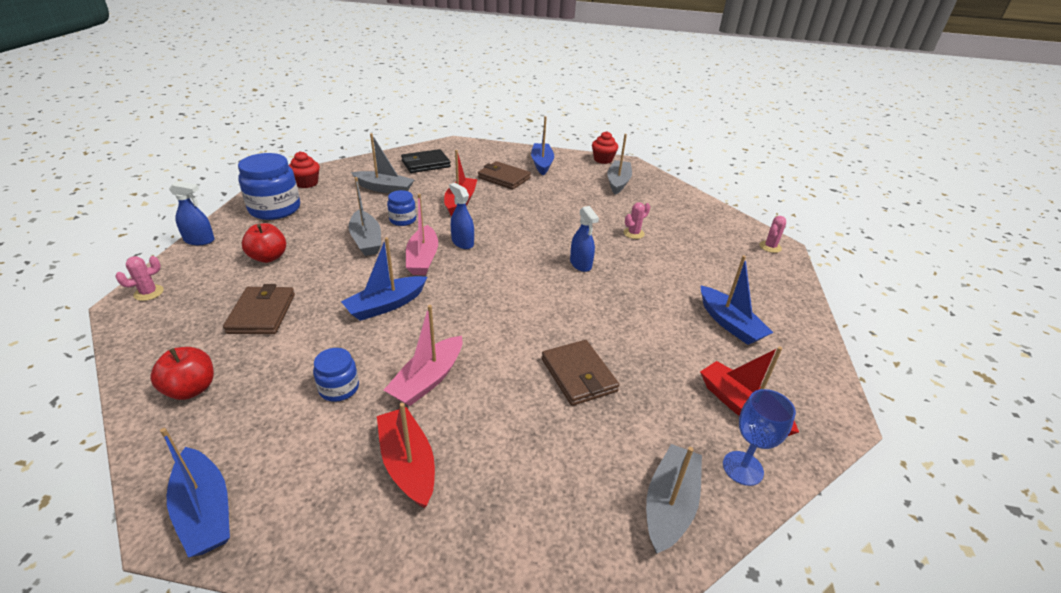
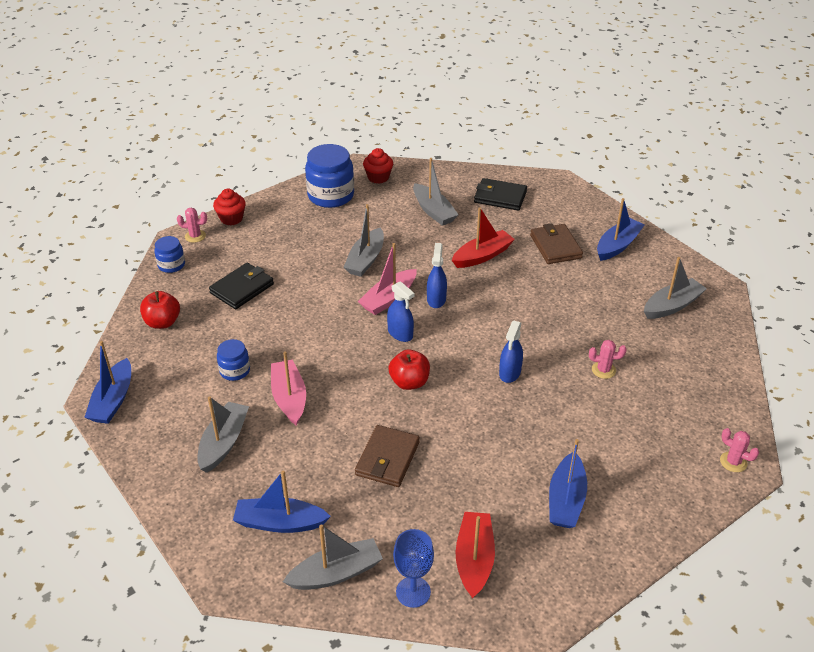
camera: 45 degrees right, 5 degrees up
blue spray bottle [169,181,215,245] -> blue spray bottle moved to [387,281,414,342]
brown wallet [223,284,295,334] -> black wallet [209,263,274,309]
red apple [242,223,286,263] -> red apple moved to [389,349,430,390]
blue boat [341,237,427,321] -> blue boat moved to [233,471,331,533]
red boat [377,403,435,508] -> grey boat [197,397,249,473]
pink boat [384,305,462,406] -> pink boat turned 90 degrees clockwise [271,351,306,426]
blue jar [387,190,416,226] -> blue jar moved to [154,236,185,273]
red cupcake [592,131,618,164] -> red cupcake moved to [213,189,246,225]
pink cactus [760,216,786,253] -> pink cactus turned 45 degrees clockwise [720,428,759,472]

